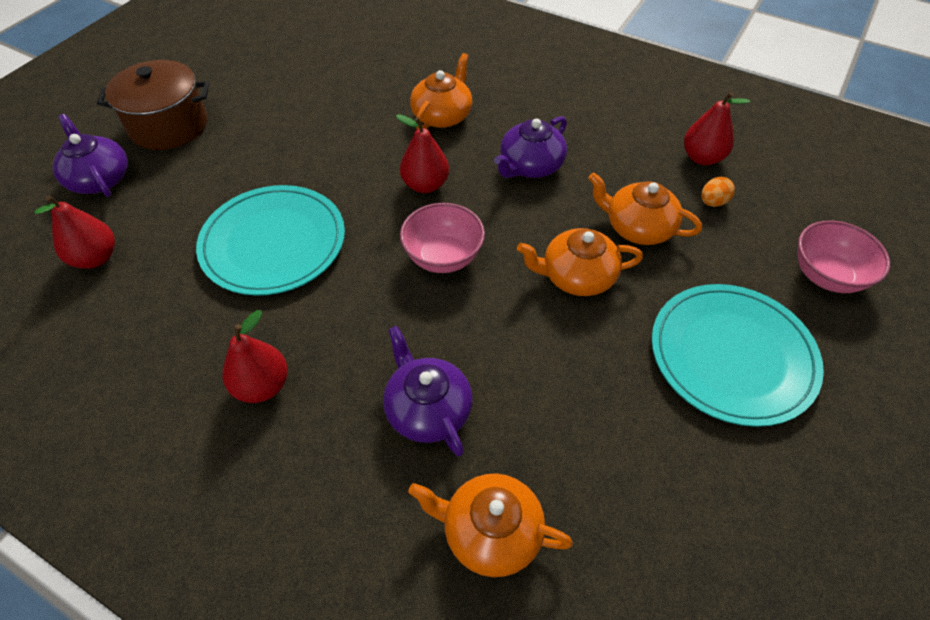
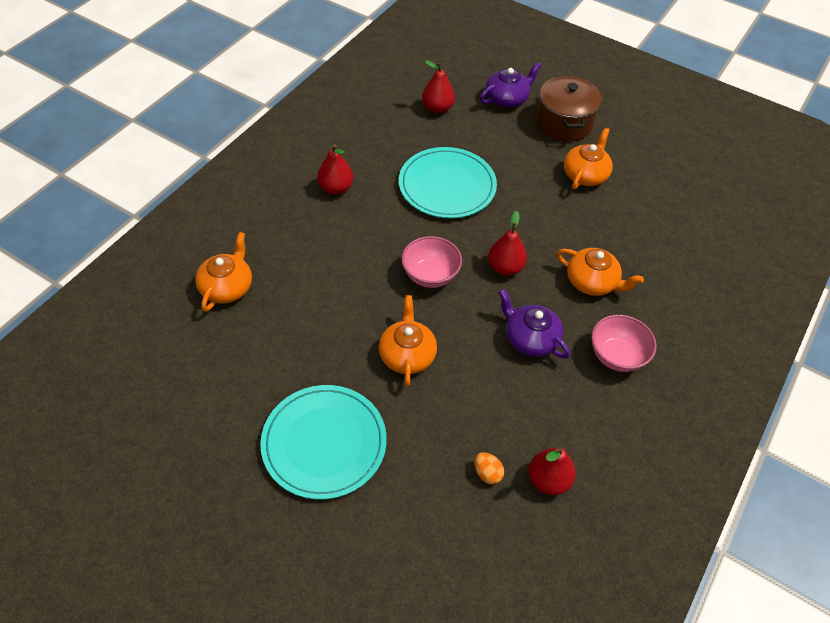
camera: 90 degrees right, 0 degrees up
purple teapot [383,326,473,456] -> none
orange teapot [588,172,702,245] -> orange teapot moved to [564,128,613,189]
pink bowl [797,221,890,293] -> pink bowl moved to [591,315,657,372]

